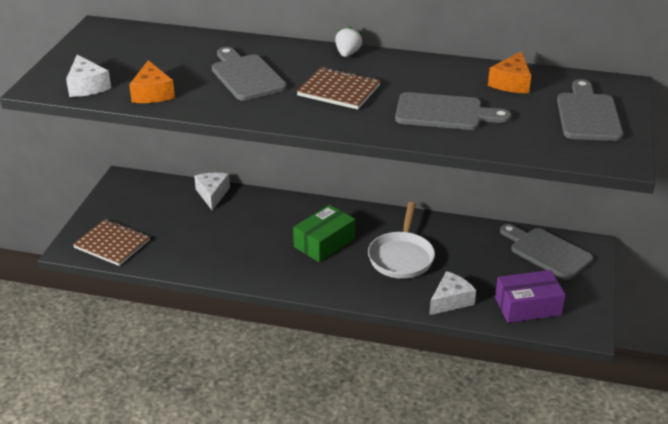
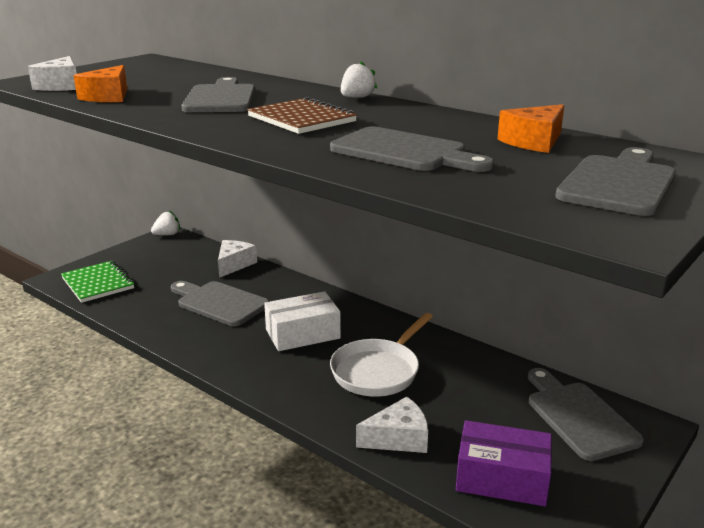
camera: 25 degrees right, 10 degrees down
brown notebook [73,219,150,266] -> green notebook [61,261,134,303]
green box [293,205,355,262] -> white box [264,291,341,351]
none -> white strawberry [151,211,180,235]
none -> grey cutting board [171,281,269,326]

